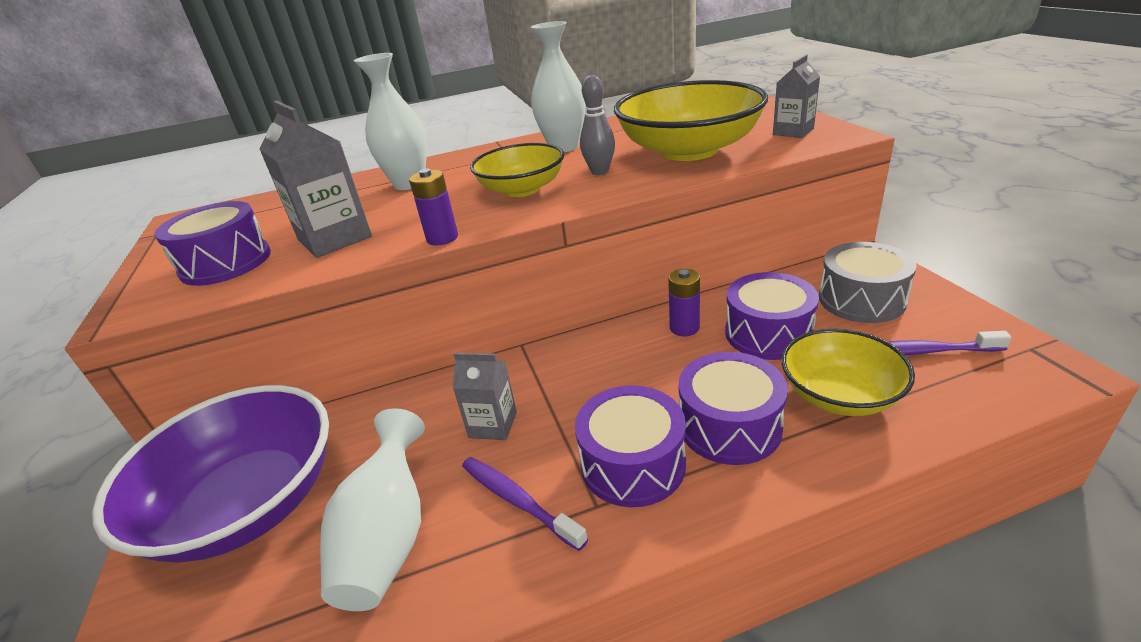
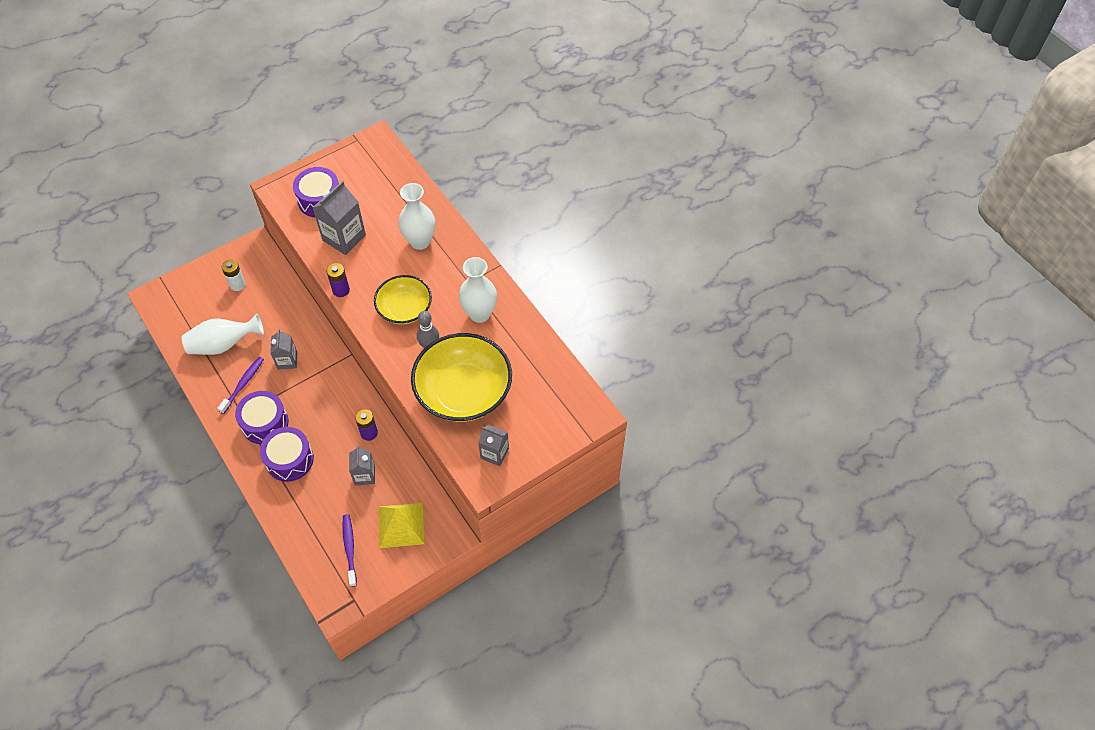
camera: 70 degrees right, 25 degrees up
purple bowl [92,385,329,563] -> white battery [222,260,246,291]
purple drum [725,272,819,360] -> grey carton [349,446,375,486]
yellow bowl [781,329,915,416] -> none
grey drum [819,242,917,323] -> yellow pyramid [379,503,424,548]

